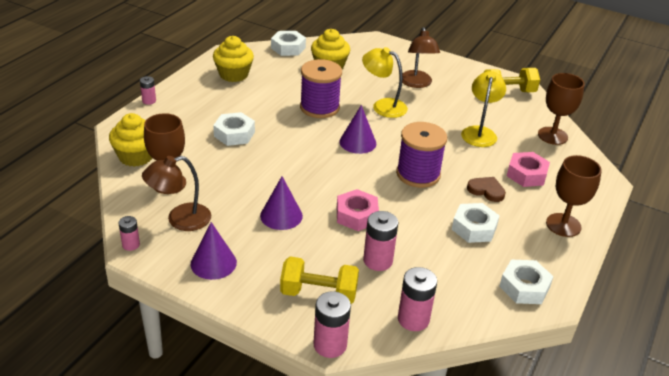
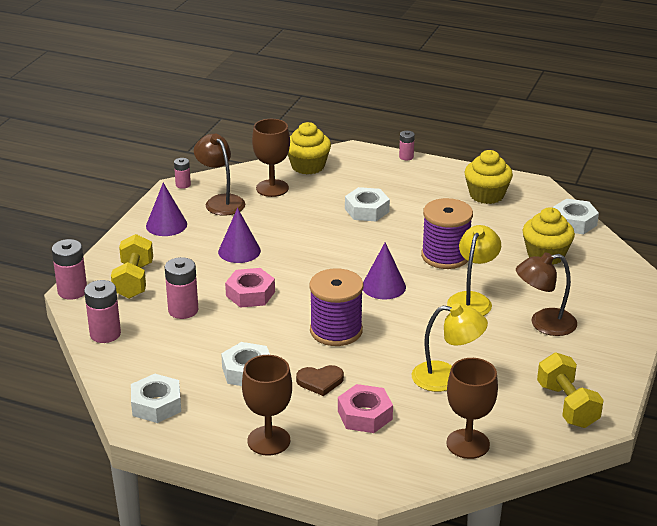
camera: 85 degrees right, 5 degrees down
brown heart [467,177,506,202] -> brown heart turned 60 degrees clockwise [296,365,344,396]

